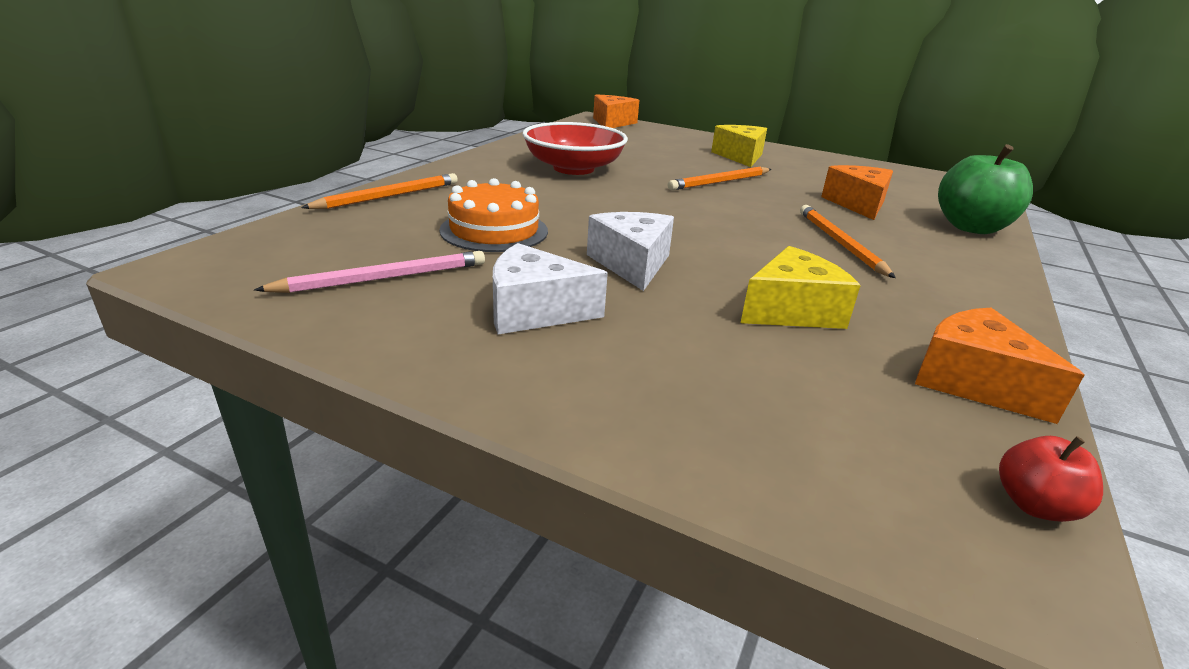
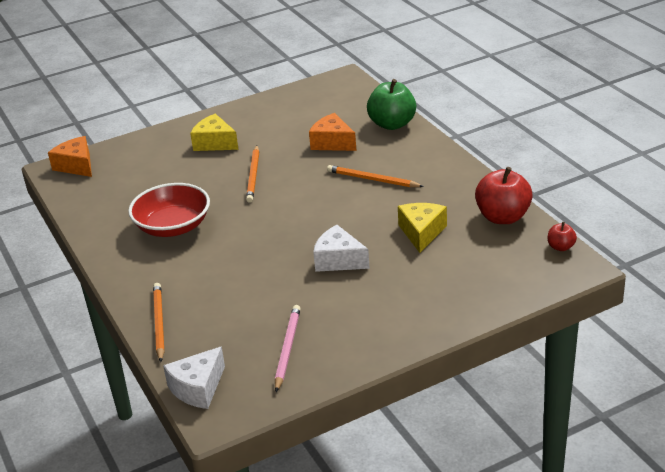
camera: 50 degrees left, 5 degrees up
orange cake [439,178,548,252] -> none
white cheese [493,243,608,334] -> white cheese moved to [163,346,225,409]
orange cheese [915,308,1084,424] -> red apple [475,167,533,224]

